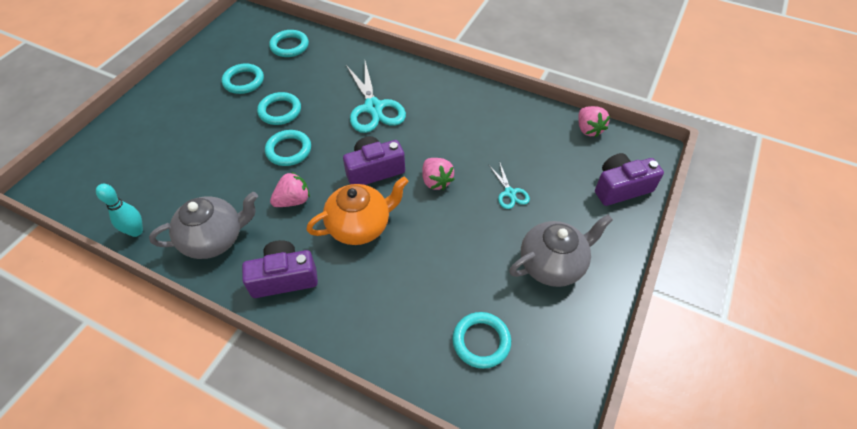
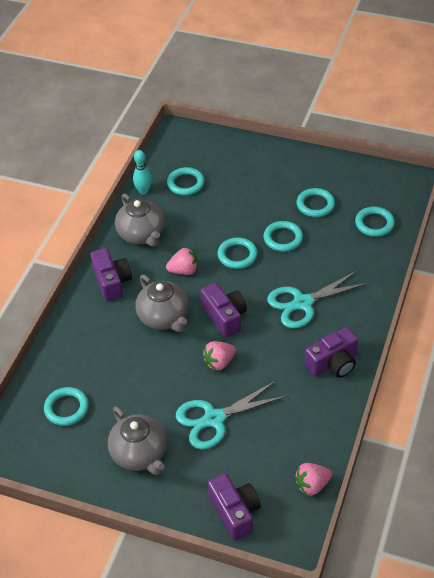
camera: 85 degrees right, 5 degrees down
pink strawberry [270,172,310,207] -> pink strawberry turned 60 degrees counterclockwise [166,248,197,275]
orange teapot [307,177,409,245] -> grey teapot [135,274,188,332]
turquoise scissors [489,161,530,209] -> turquoise scissors [176,381,287,449], size x1.98
none -> turquoise ring [167,167,205,195]
none -> purple camera [305,327,358,378]

